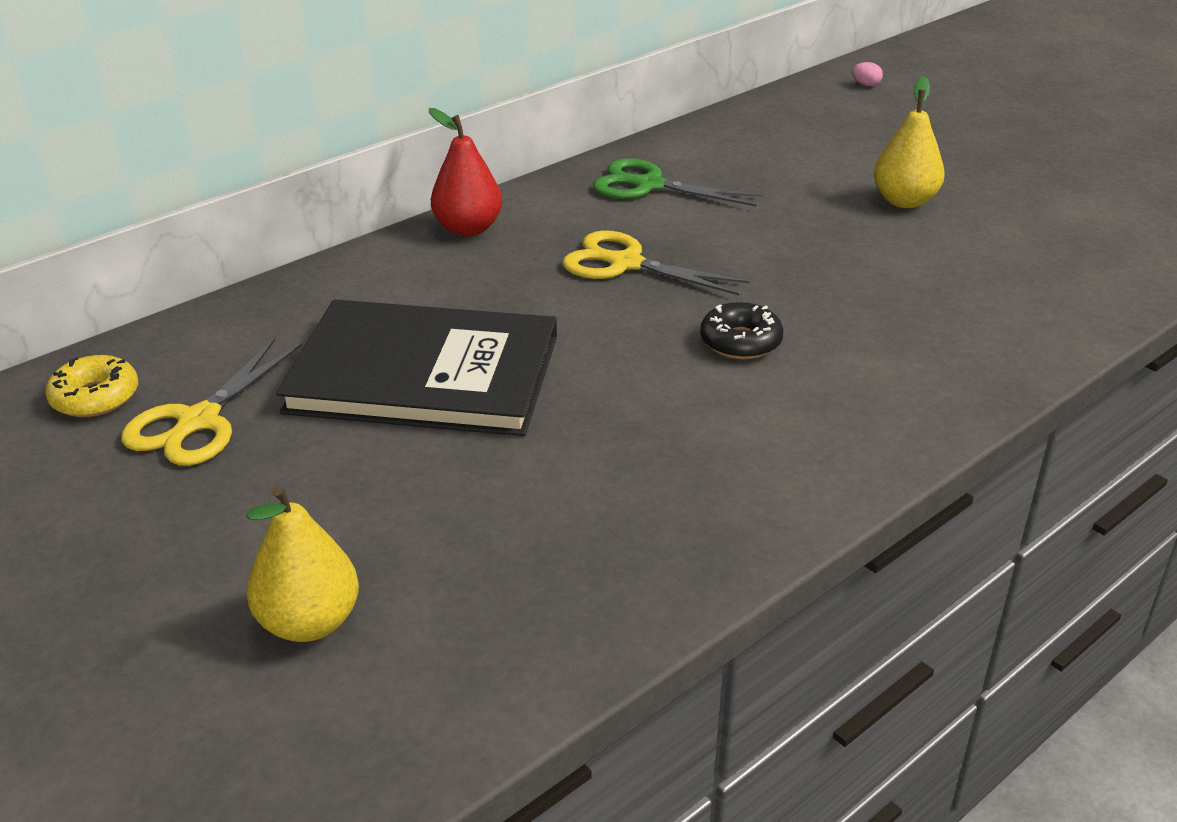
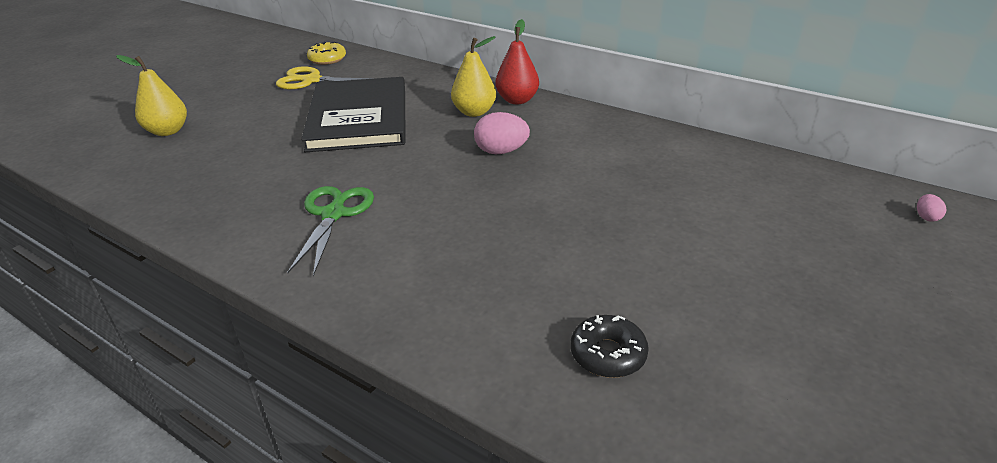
camera: 75 degrees right, 0 degrees up
yellow scissors [563,230,750,295] -> pink egg [474,112,530,154]
green scissors [593,158,763,206] -> green scissors moved to [287,186,374,277]
black donut [700,302,783,359] -> black donut moved to [571,315,649,378]
yellow pear [874,76,945,208] -> yellow pear moved to [451,36,496,117]

